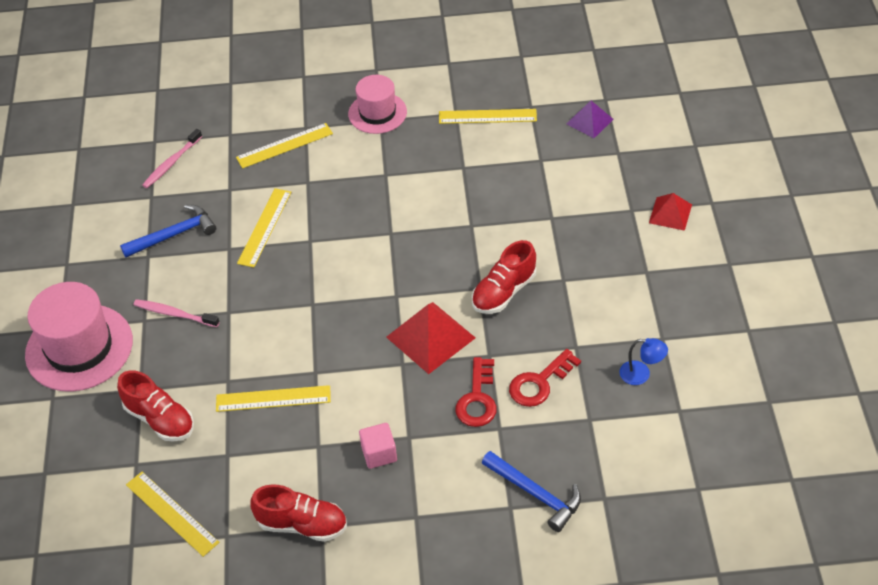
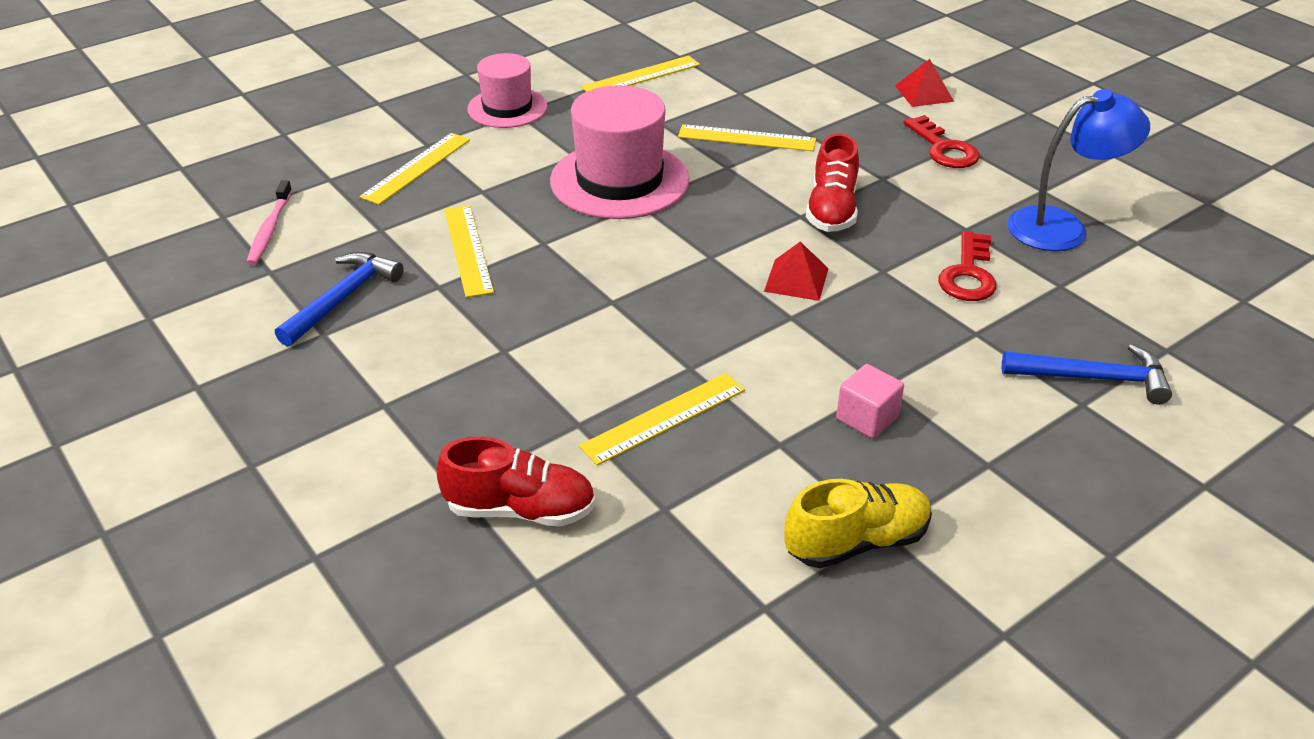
camera: 35 degrees left, 10 degrees down
pink hat [25,282,133,392] -> pink hat moved to [550,85,689,219]
yellow ruler [126,472,219,557] -> yellow ruler moved to [678,124,816,151]
pink toothbrush [134,299,220,327] -> none
red shoe [250,484,347,542] -> yellow shoe [784,479,932,568]
red pyramid [386,302,475,374] -> red pyramid [764,242,829,301], size x0.61
red key [455,357,497,427] -> red key moved to [903,115,980,168]
purple pyramid [566,101,613,138] -> none
blue lamp [619,338,668,385] -> blue lamp [1007,89,1150,251], size x1.92

